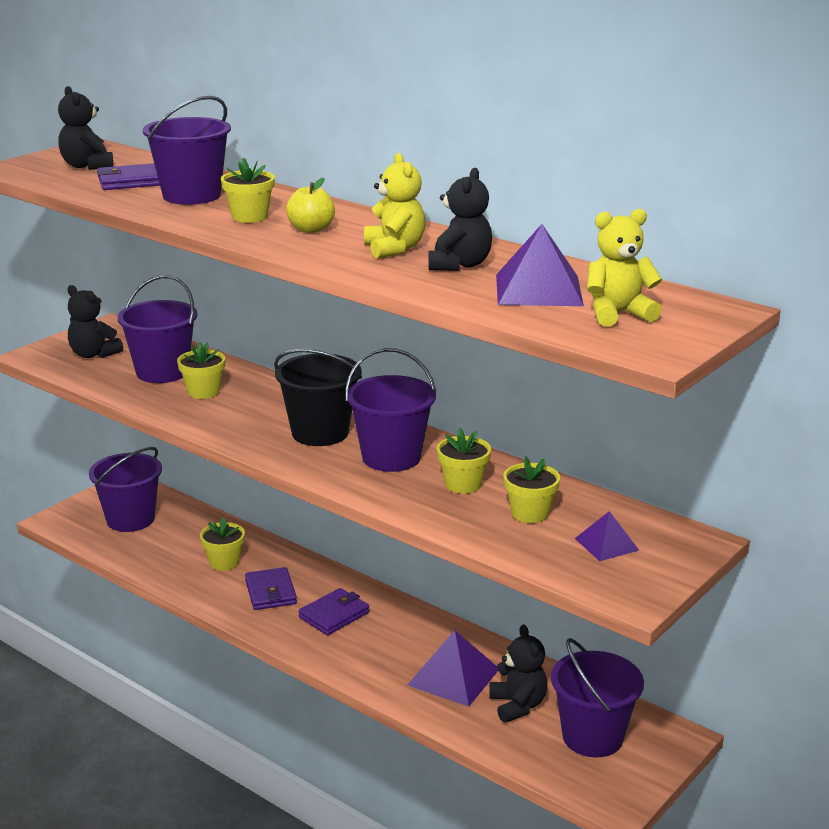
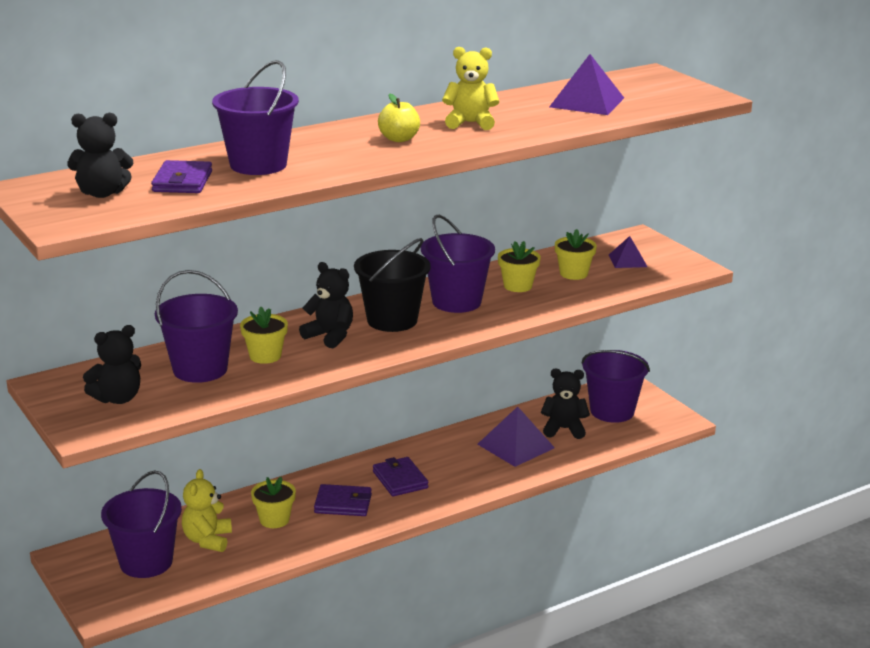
camera: 70 degrees left, 0 degrees up
yellow flower pot [221,158,275,223] -> none
black teddy bear [428,168,492,271] -> black teddy bear moved to [299,262,353,348]
yellow teddy bear [587,209,662,326] -> yellow teddy bear moved to [182,469,232,552]

